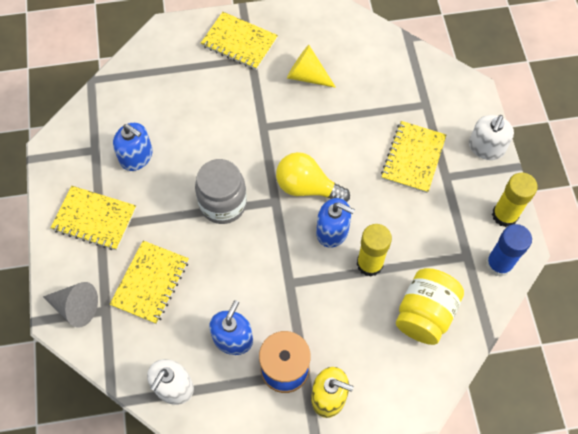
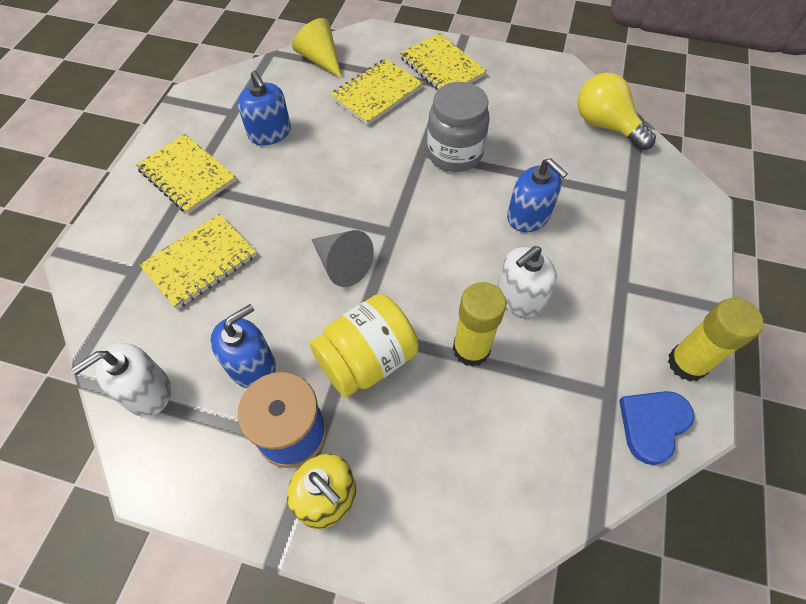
camera: 25 degrees right, 5 degrees down
grey cone [43,282,98,328] -> grey cone moved to [311,230,374,287]
grey jar [195,159,247,224] -> grey jar moved to [427,82,490,172]
yellow light bulb [276,152,350,202] -> yellow light bulb moved to [577,73,656,150]
yellow cone [287,45,336,88] -> yellow cone moved to [292,18,342,78]
blue soap dispenser [316,198,355,248] -> blue soap dispenser moved to [507,158,568,232]
yellow notebook [381,121,446,193] -> yellow notebook moved to [330,59,423,125]
yellow jar [396,268,464,345] -> yellow jar moved to [310,294,419,397]
white soap dispenser [469,115,514,160] -> white soap dispenser moved to [497,246,557,317]
blue glue stick [486,224,532,277] -> blue heart [619,391,694,465]

